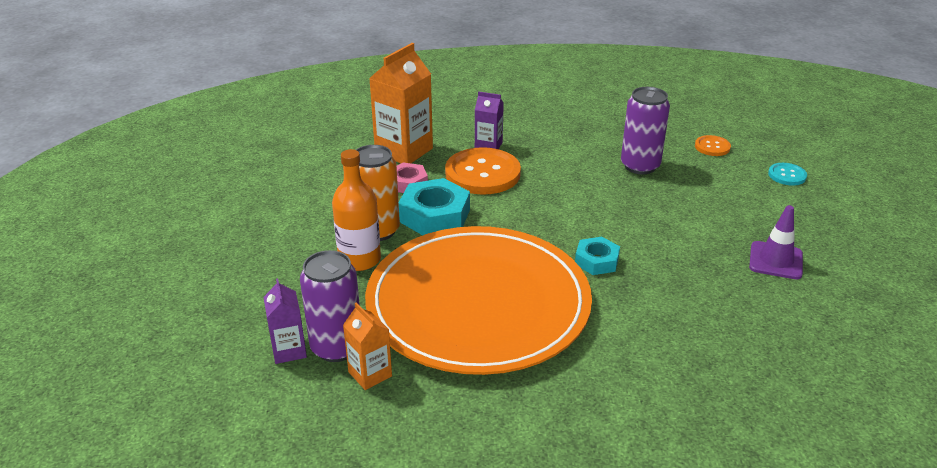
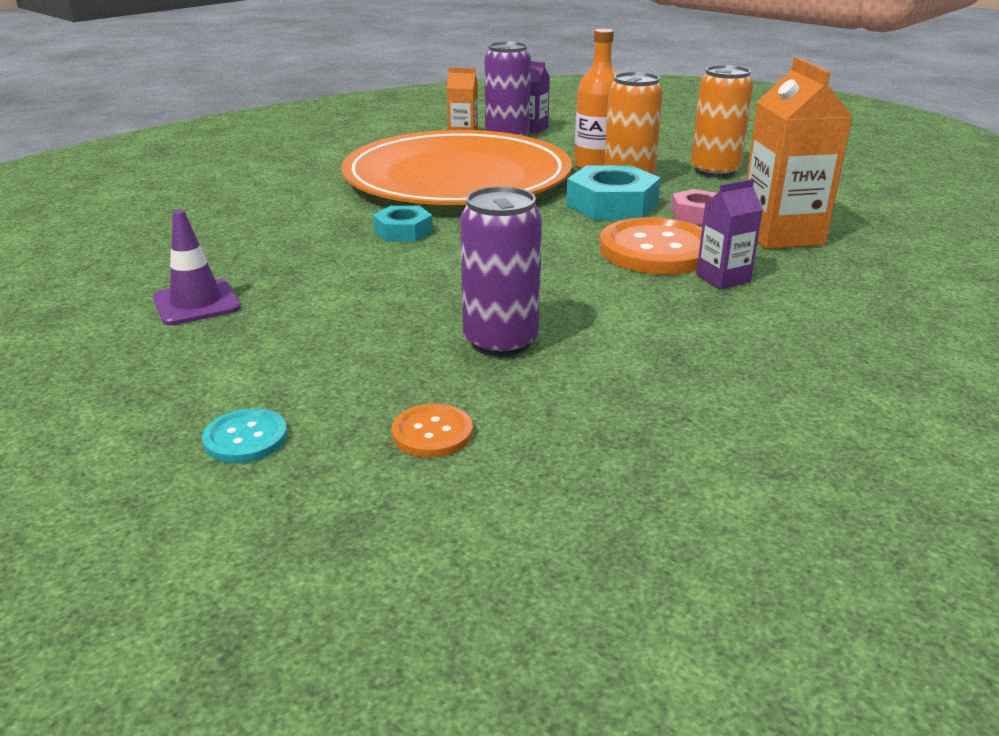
camera: 135 degrees right, 5 degrees down
none -> orange can [691,65,753,178]

